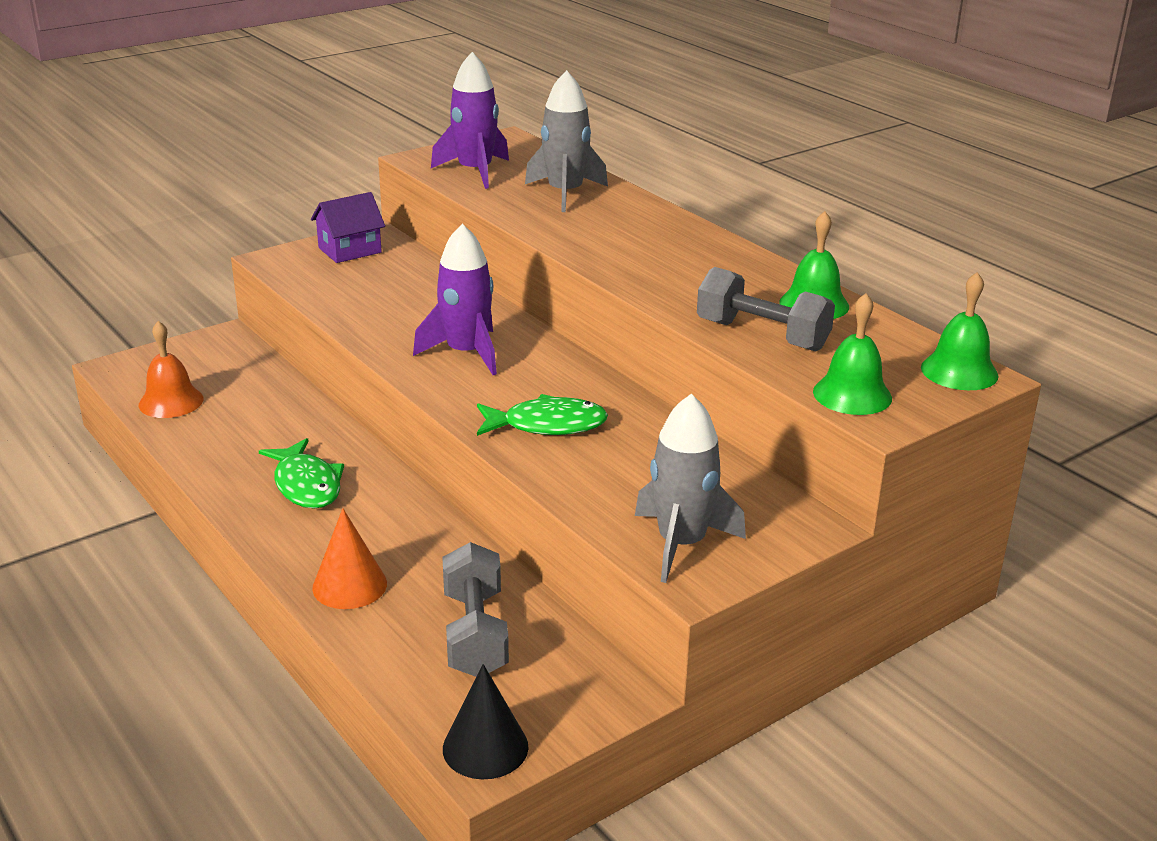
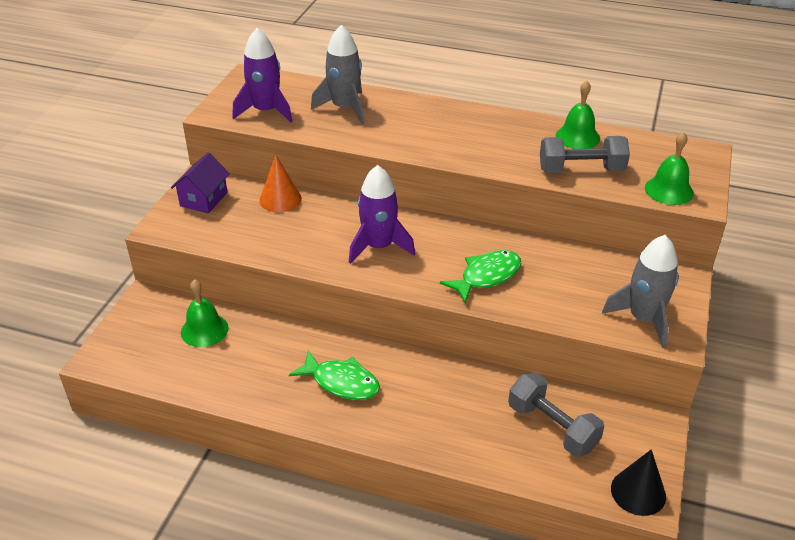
camera: 35 degrees left, 10 degrees up
orange bell [139,321,203,418] -> none
orange cone [312,508,387,609] -> orange cone moved to [259,155,302,212]
green bell [921,272,999,390] -> green bell moved to [181,279,229,347]

